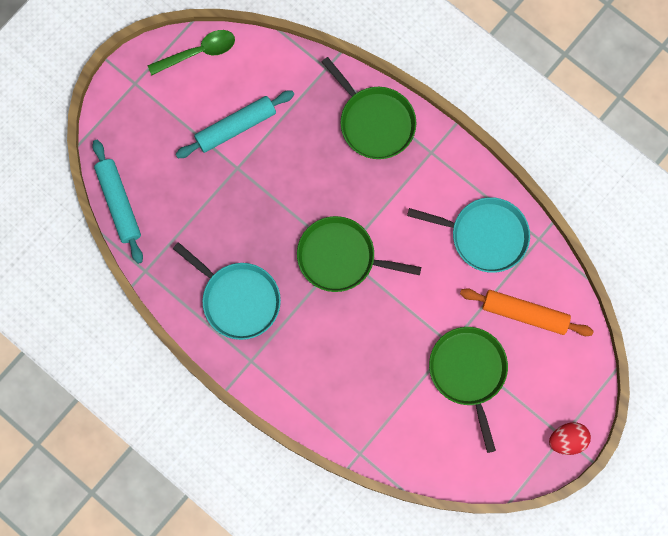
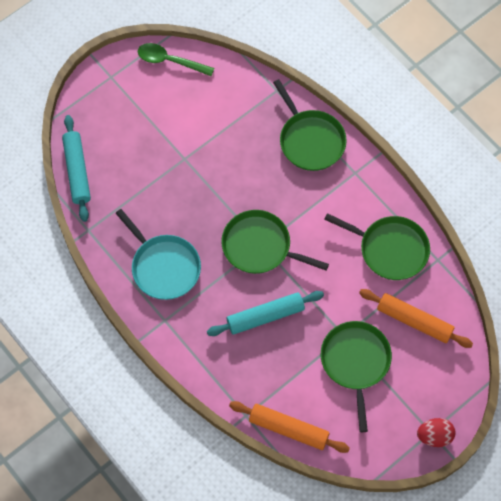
camera: 10 degrees right, 10 degrees down
green spoon [148,30,235,75] -> green spoon turned 150 degrees counterclockwise [138,43,214,76]
turquoise rolling pin [176,90,294,158] -> turquoise rolling pin moved to [207,291,324,336]
turquoise pan [407,197,530,273] -> green pan [324,213,430,280]
none -> orange rolling pin [229,401,350,453]

